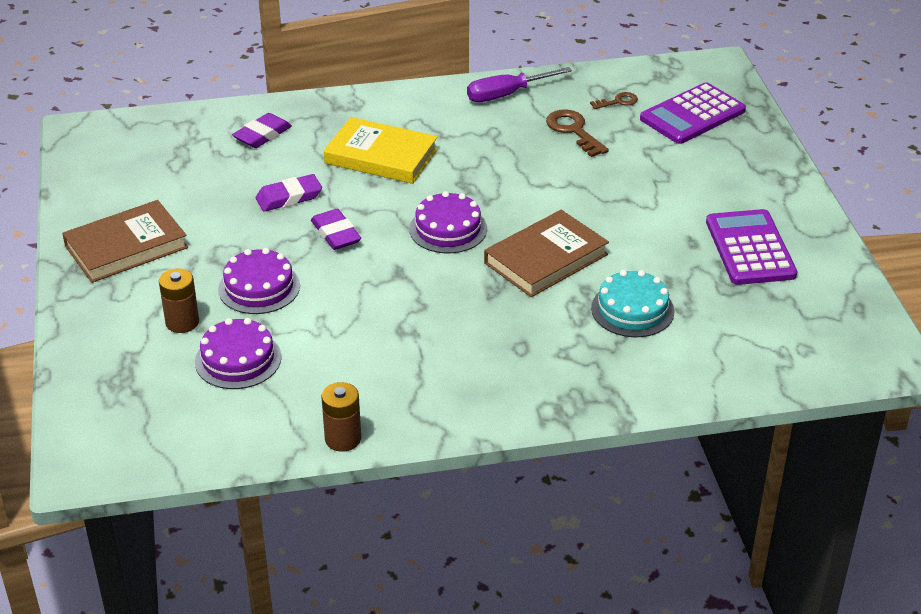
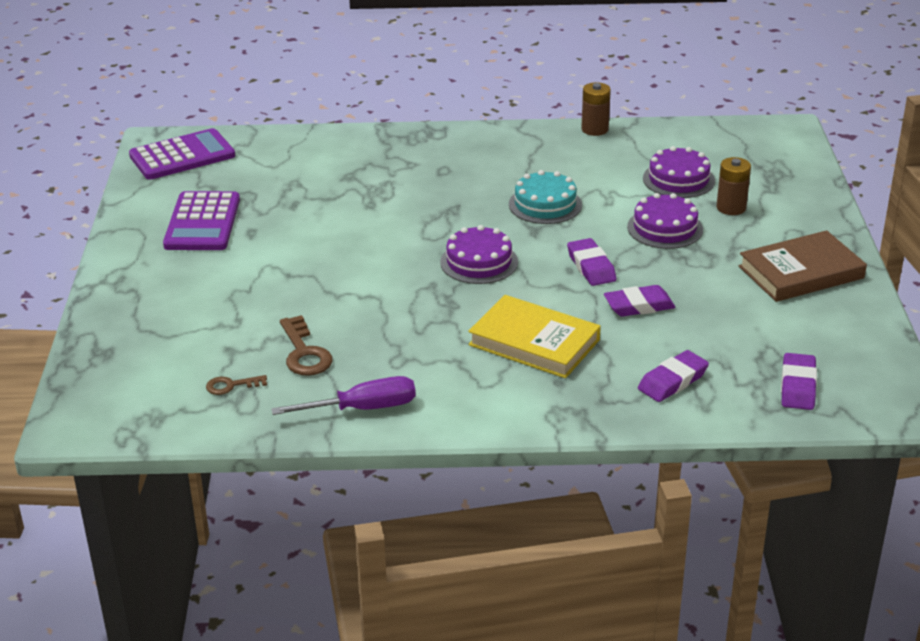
camera: 170 degrees left, 5 degrees down
brown book [484,210,609,297] -> none
turquoise cake [591,270,675,337] -> turquoise cake moved to [509,170,582,224]
purple calculator [640,82,746,144] -> purple calculator moved to [129,128,235,180]
none -> purple eraser [781,353,817,410]

